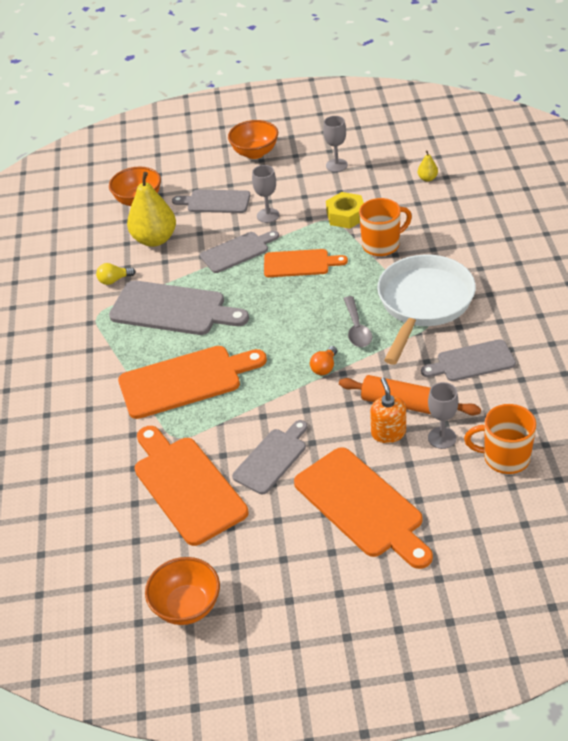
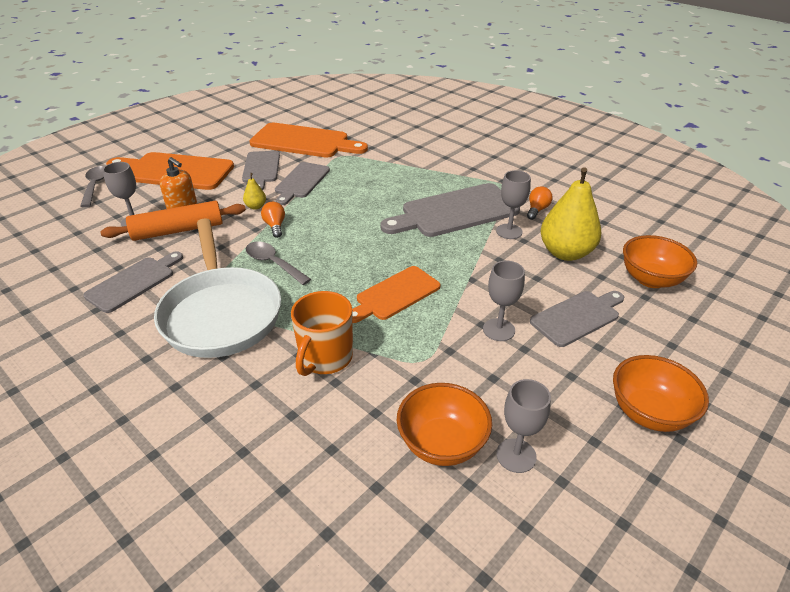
camera: 135 degrees right, 5 degrees down
yellow light bulb [96,263,136,285] -> orange light bulb [527,186,552,220]
orange cutting board [118,346,267,419] -> none
orange bowl [145,557,220,625] -> orange bowl moved to [397,383,492,466]
grey cutting board [200,231,279,273] -> grey cutting board moved to [275,162,330,205]
yellow nut [326,192,364,229] -> none
yellow pear [418,150,438,182] -> yellow pear moved to [243,173,266,210]
orange mug [464,404,536,474] -> none
none -> grey spoon [80,166,104,207]
none -> grey goblet [496,170,531,239]

